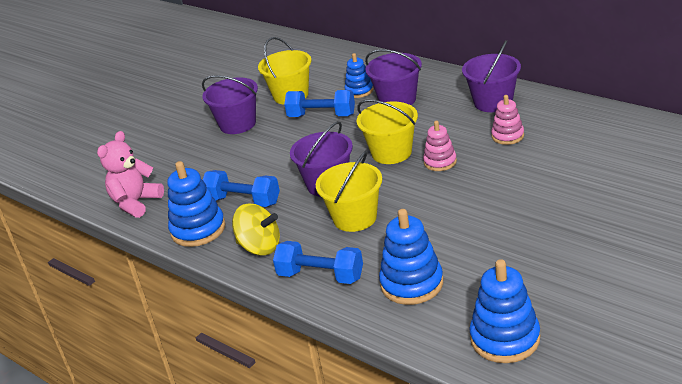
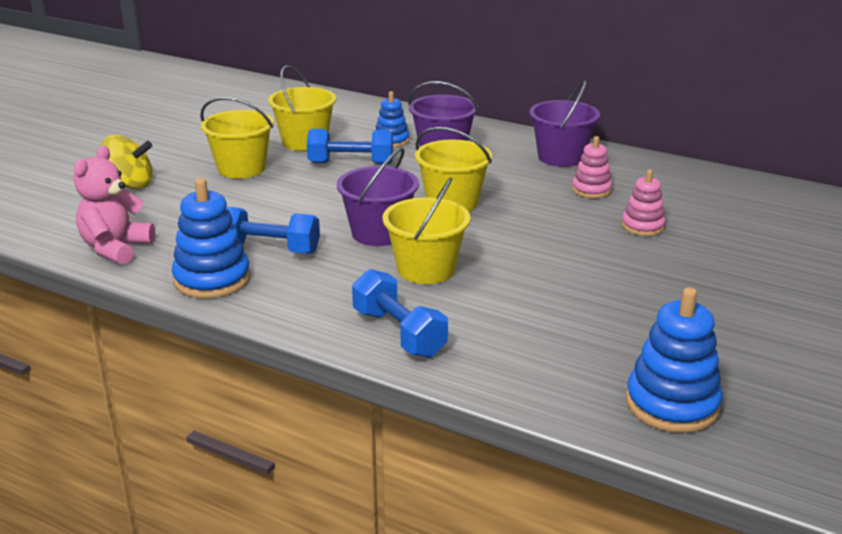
camera: 15 degrees left, 5 degrees down
purple bucket [202,75,258,134] -> yellow bucket [200,97,274,179]
yellow spinning top [232,204,280,256] -> yellow spinning top moved to [101,135,153,189]
blue dumbbell [273,241,363,284] -> blue dumbbell turned 45 degrees clockwise [352,269,448,358]
blue stacking toy [379,209,443,305] -> none
pink stacking toy [423,121,457,171] -> pink stacking toy moved to [622,169,666,236]

